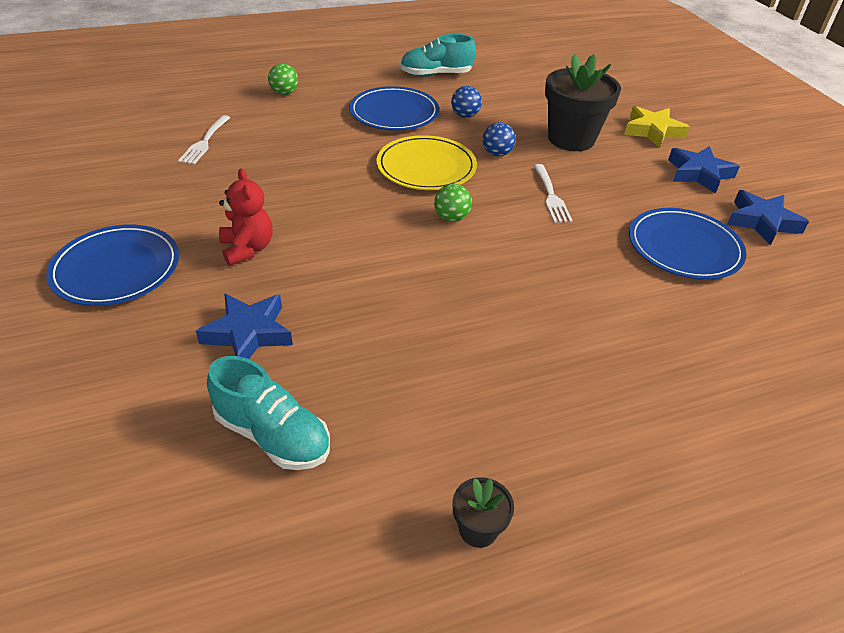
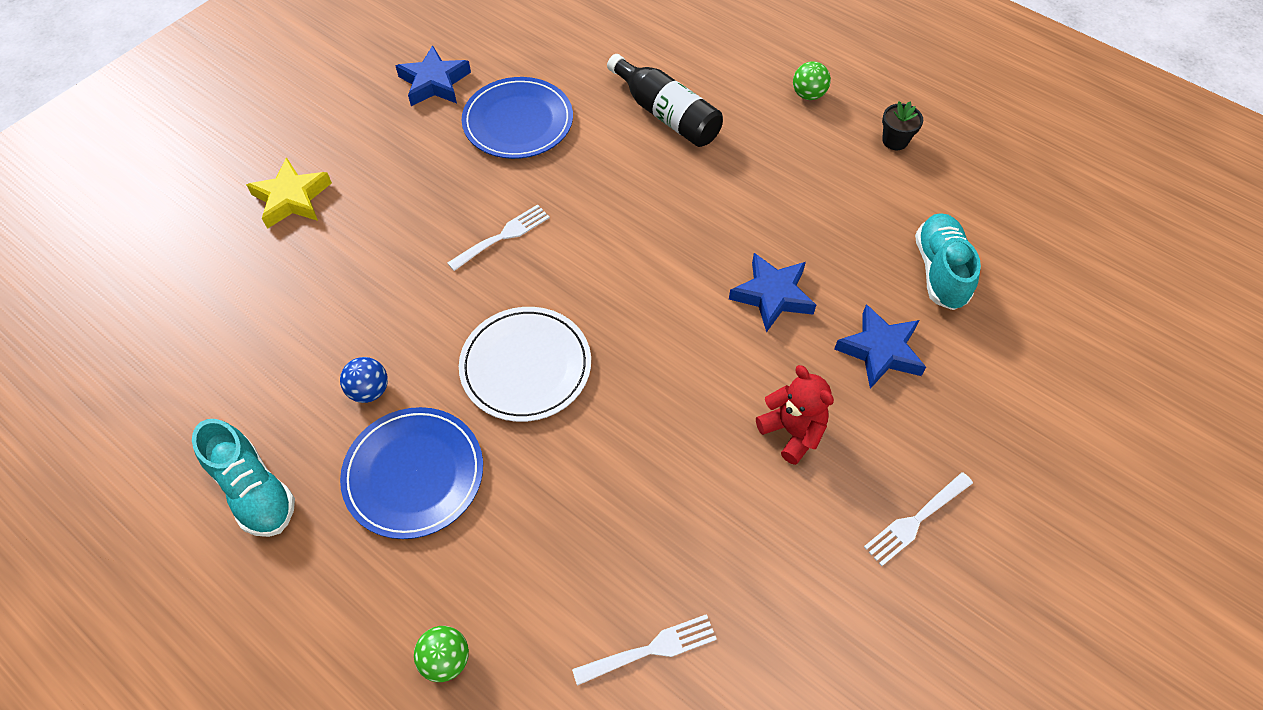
camera: 120 degrees left, 15 degrees up
blue plate [46,224,179,306] -> white fork [864,472,973,566]
red teddy bear [219,168,273,266] -> red teddy bear turned 105 degrees clockwise [756,365,834,465]
yellow plate [377,135,477,190] -> white plate [459,307,591,422]
green ball [434,184,472,222] -> green ball moved to [793,61,831,100]
blue ball [483,122,516,156] -> none
black flower pot [545,54,621,151] -> none
blue star [668,146,740,194] -> blue star moved to [729,253,816,333]
none -> black bottle [607,54,723,147]

